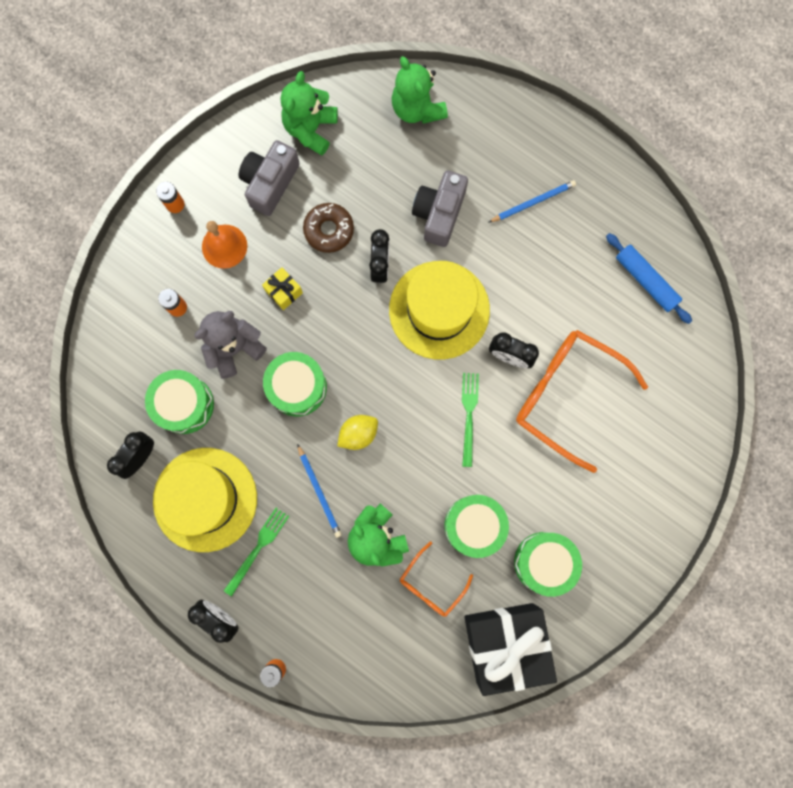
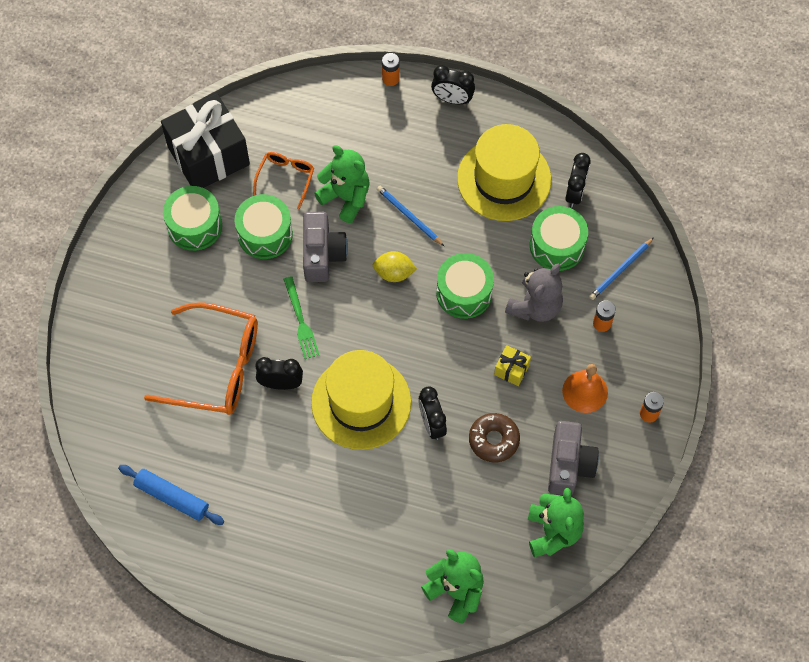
camera: 160 degrees right, 15 degrees down
green fork [224,508,289,596] -> none
yellow lemon [337,415,378,450] -> yellow lemon turned 60 degrees clockwise [373,251,417,282]
grey camera [412,171,468,247] -> grey camera moved to [303,212,348,282]
blue pencil [488,180,576,223] -> blue pencil moved to [589,237,654,300]

